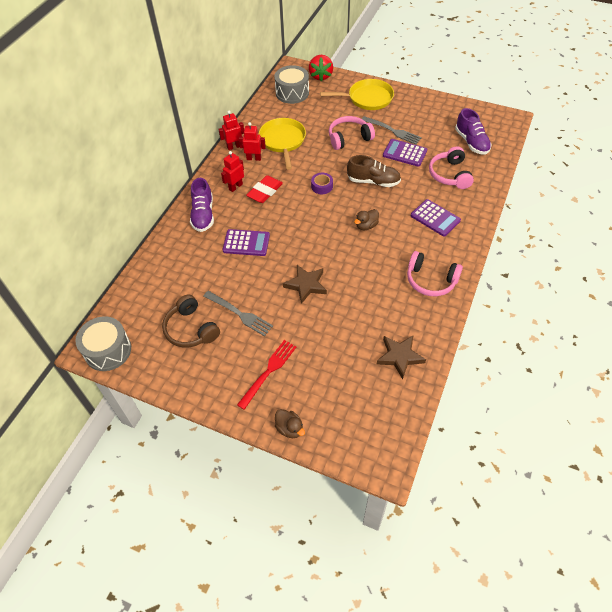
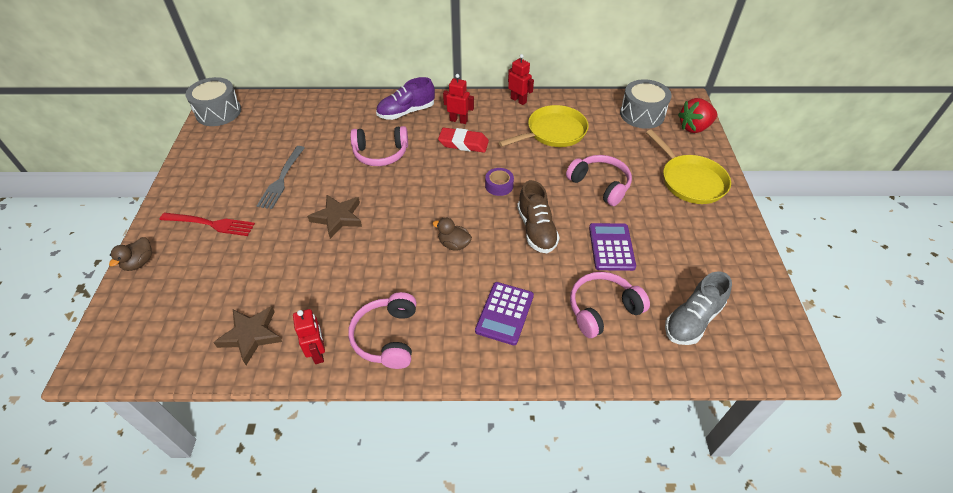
camera: 65 degrees right, 5 degrees down
brown headphones [162,294,220,347] -> none
purple calculator [222,229,270,256] -> pink headphones [350,126,408,166]
red robot [239,122,266,161] -> red robot moved to [293,309,325,364]
grey fork [362,116,422,144] -> none
purple shoe [455,108,491,154] -> grey shoe [665,271,732,345]

